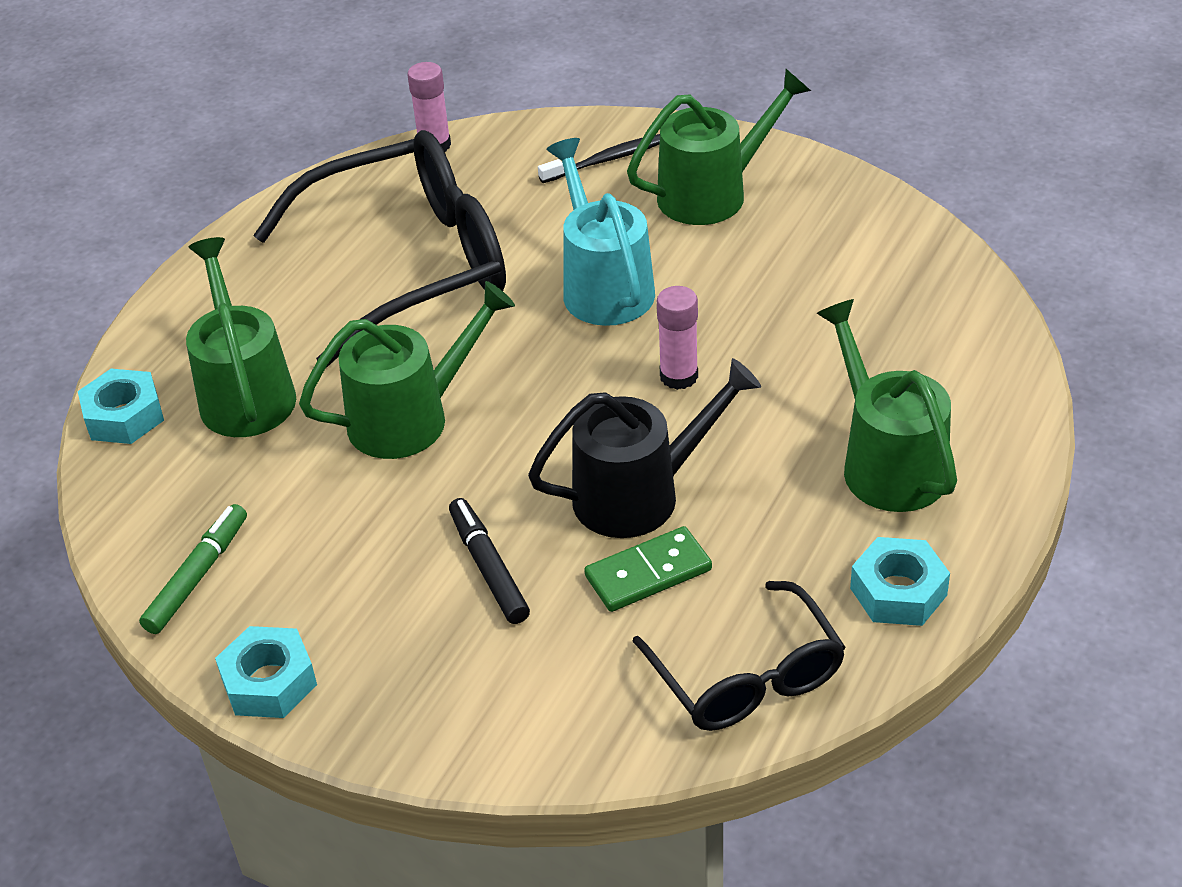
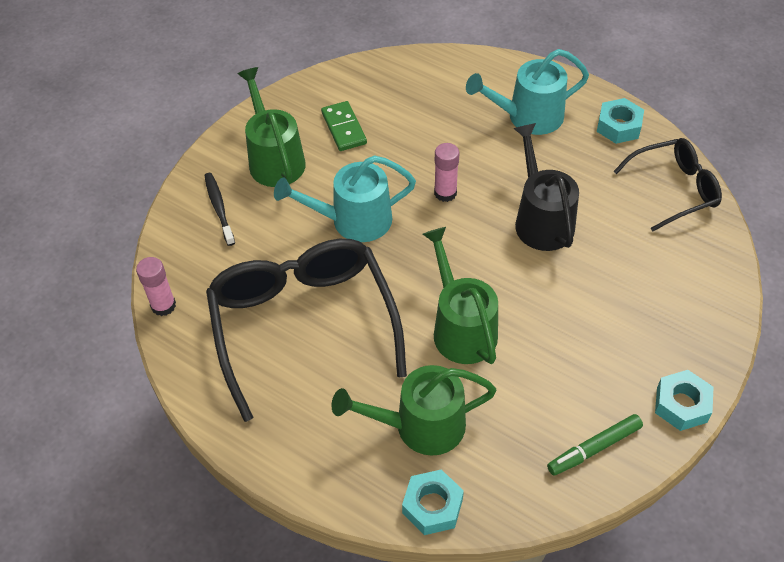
camera: 85 degrees left, 10 degrees up
green marker [139,504,247,634] -> green marker turned 60 degrees counterclockwise [547,414,643,476]
black marker [449,498,530,624] -> none
green domino [584,526,712,612] -> green domino moved to [321,101,367,151]
green watering can [817,299,957,512] -> turquoise watering can [466,49,589,135]

